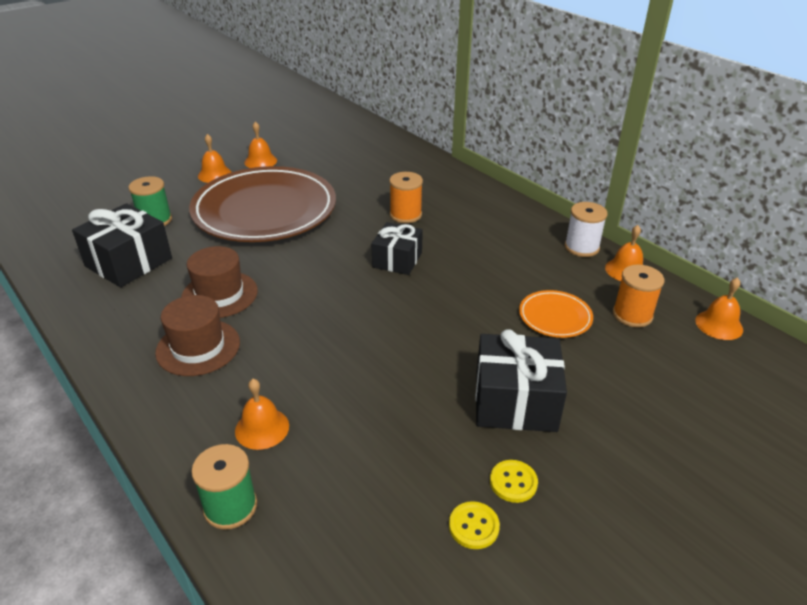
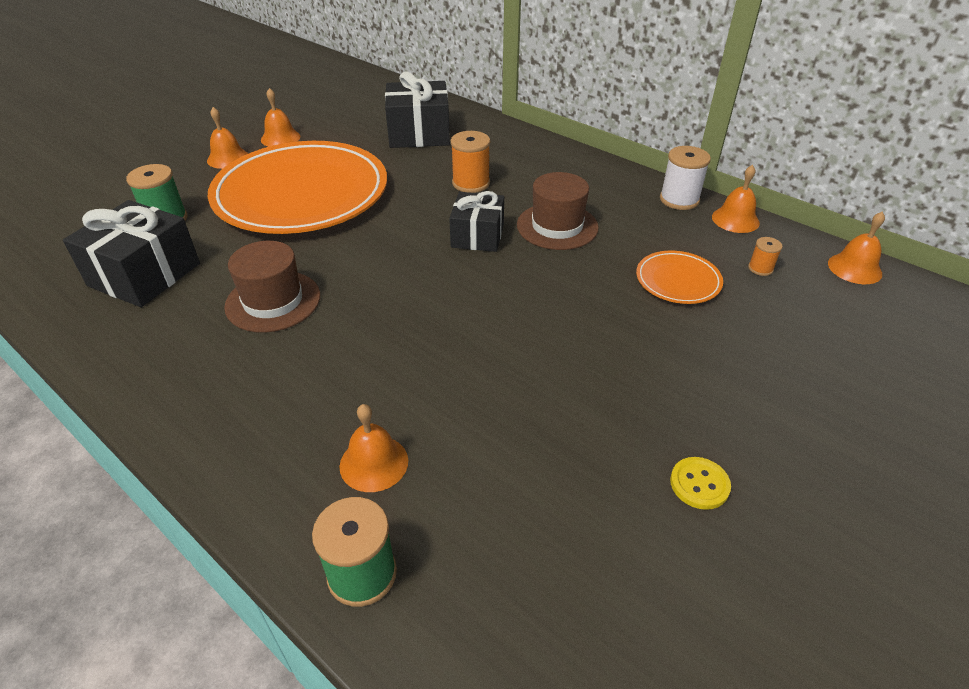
camera: 10 degrees left, 5 degrees up
brown hat [155,295,240,376] -> brown hat moved to [517,172,599,250]
brown plate [189,166,336,242] -> orange plate [208,141,387,234]
yellow button [449,501,500,549] -> none
black gift [475,329,567,432] -> black gift moved to [385,72,450,148]
orange spool [613,265,664,327] -> orange spool [748,237,783,276], size x0.54

